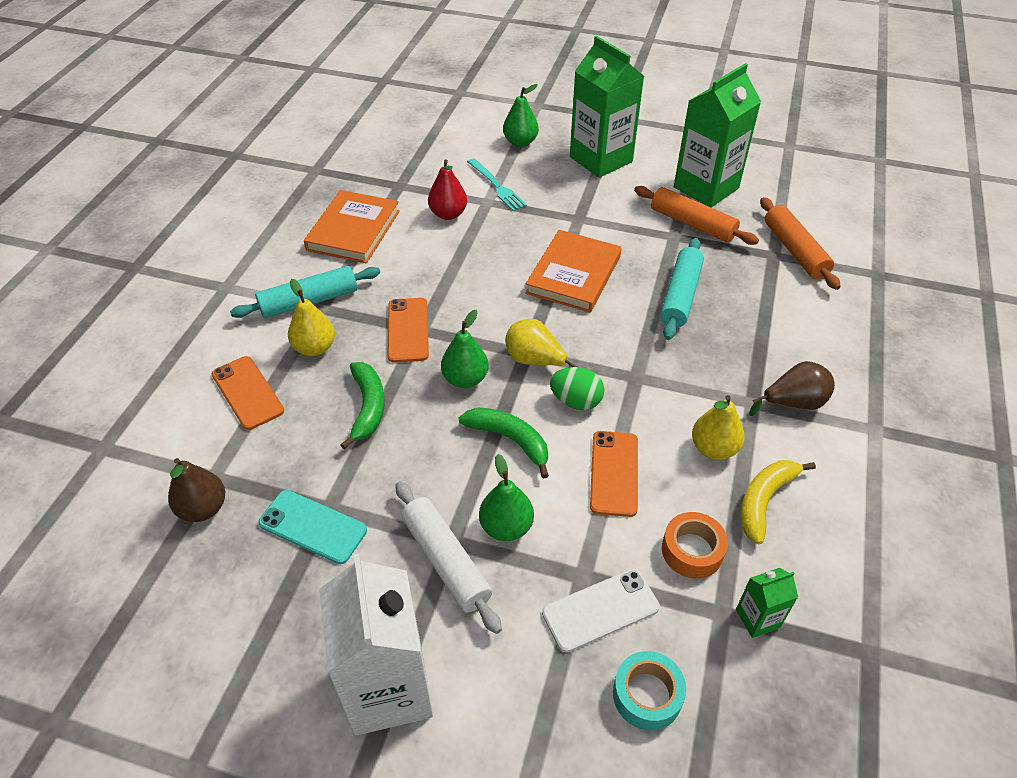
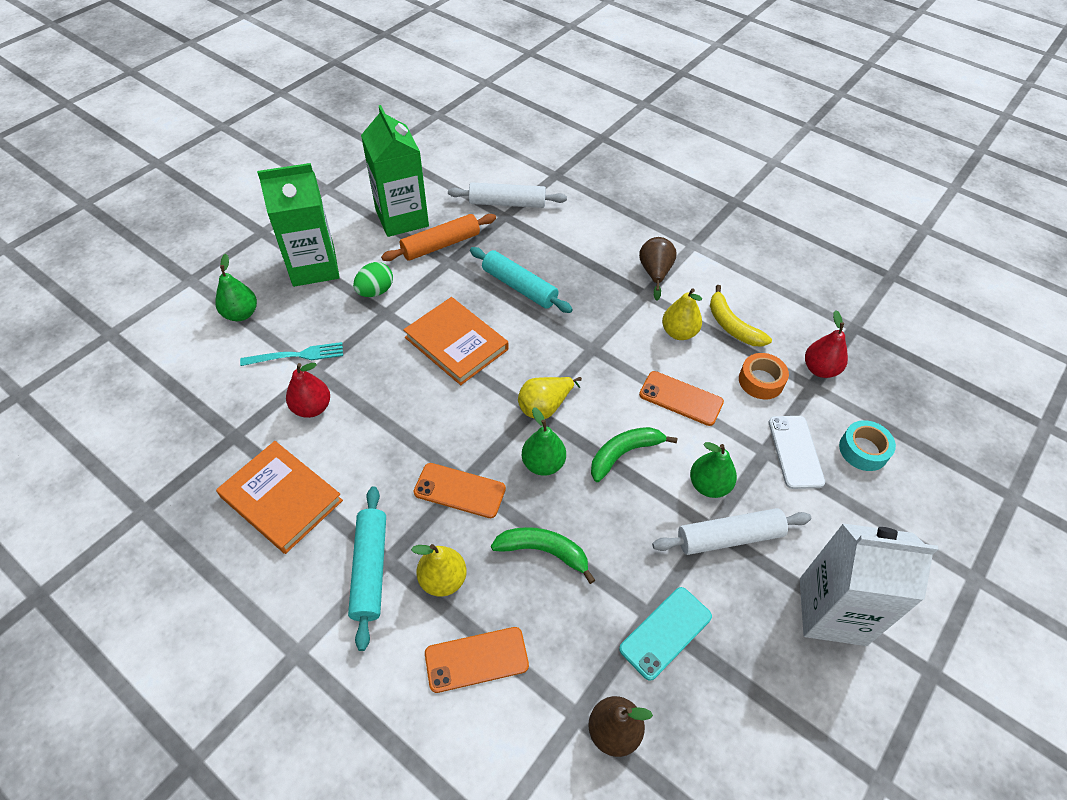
camera: 70 degrees left, 5 degrees up
green egg [550,367,604,410] -> green egg moved to [353,262,393,297]
green carton [736,568,798,638] -> red pear [805,310,848,378]
orange rolling pin [760,197,841,290] -> white rolling pin [448,182,567,208]

